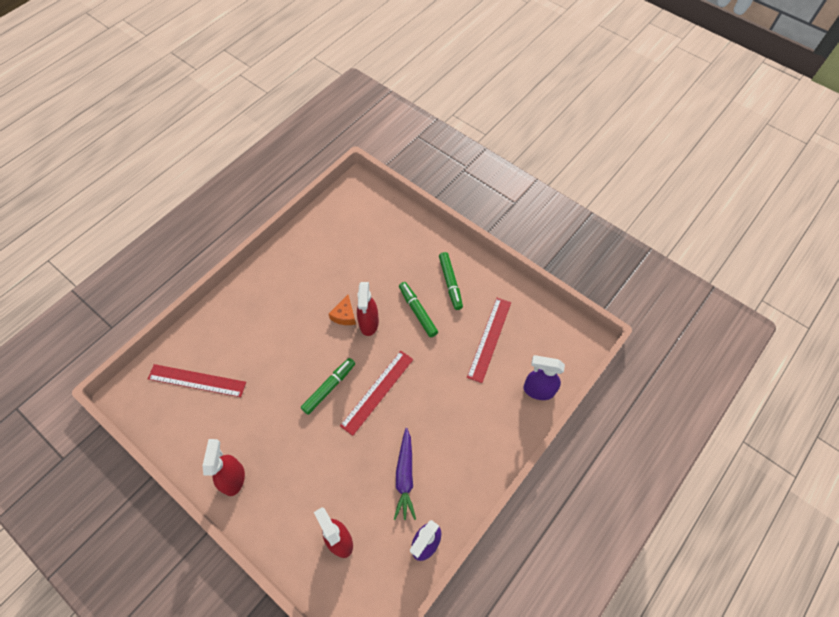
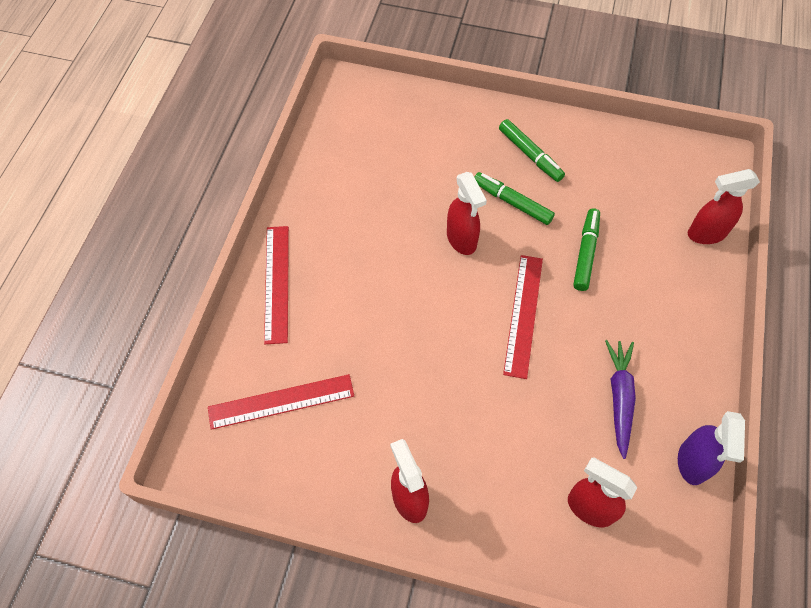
camera: 25 degrees left, 0 degrees up
green marker [301,358,355,415] -> green marker moved to [573,208,600,291]
orange cheese [329,295,356,325] -> none
purple carrot [394,428,416,520] -> purple carrot turned 150 degrees counterclockwise [605,340,636,459]
red ruler [467,298,511,383] -> red ruler moved to [264,226,289,344]
purple spray bottle [523,355,565,400] -> red spray bottle [688,169,760,244]

